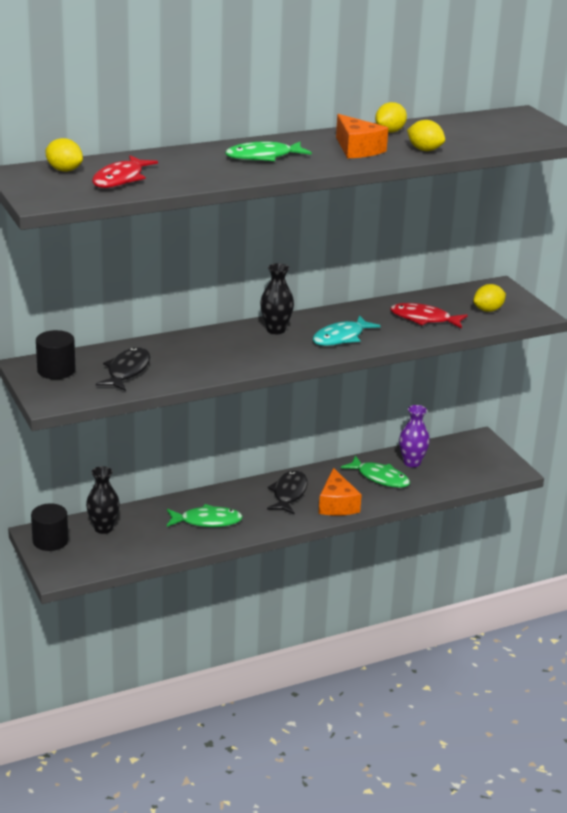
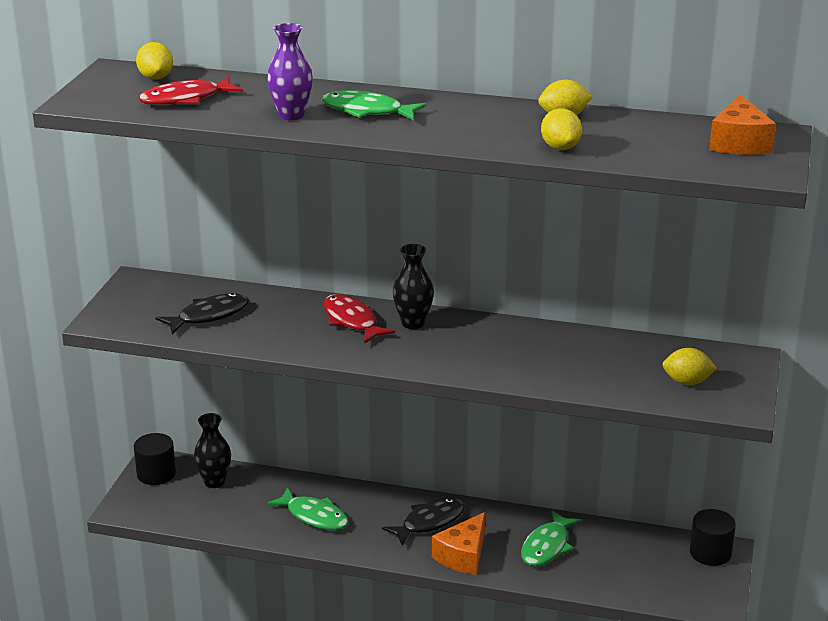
camera: 40 degrees right, 0 degrees up
black cylinder [36,330,76,379] -> black cylinder moved to [690,509,736,566]
turquoise fish [313,315,381,346] -> none
orange cheese [336,114,388,158] -> orange cheese moved to [709,94,776,155]
green fish [341,456,410,488] -> green fish turned 45 degrees clockwise [521,510,582,566]
red fish [390,303,468,329] -> red fish moved to [323,294,395,344]
purple vase [399,405,430,467] -> purple vase moved to [267,23,313,120]

